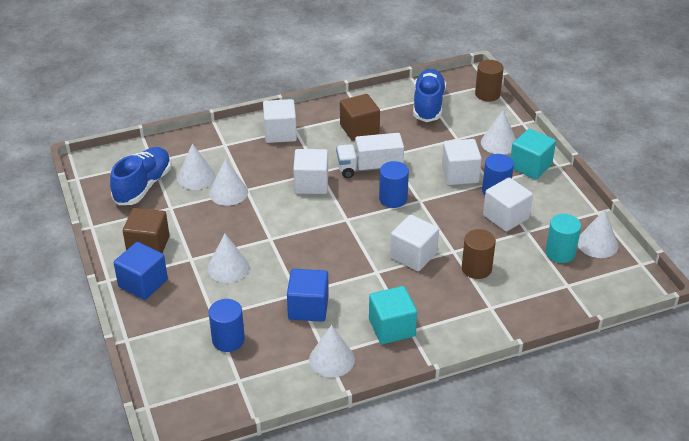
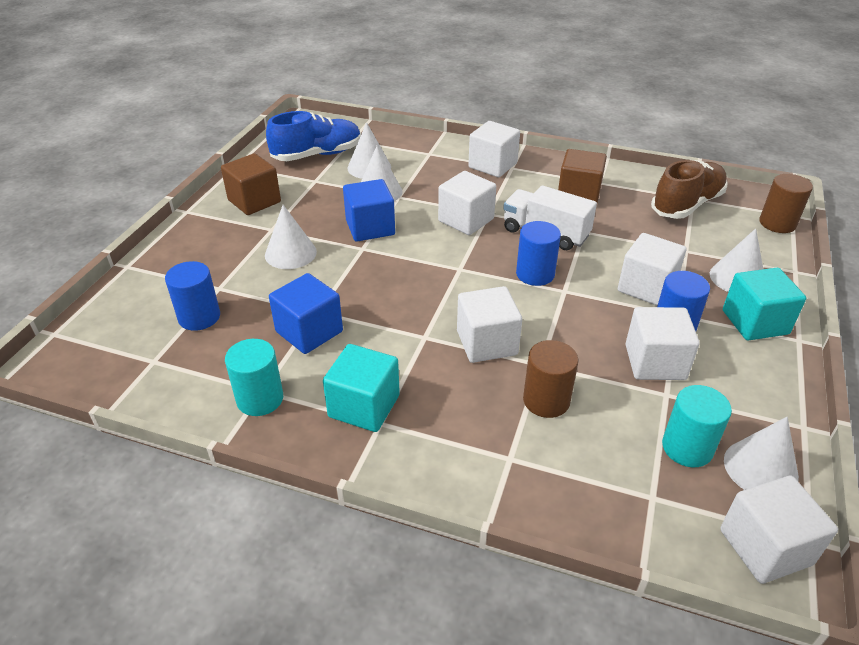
camera: 40 degrees right, 0 degrees up
blue cube [114,242,168,300] -> blue cube moved to [343,179,395,241]
white cone [309,325,355,378] -> turquoise cylinder [225,339,283,416]
blue shoe [413,69,446,122] -> brown shoe [651,160,728,219]
none -> white cube [720,476,838,584]

